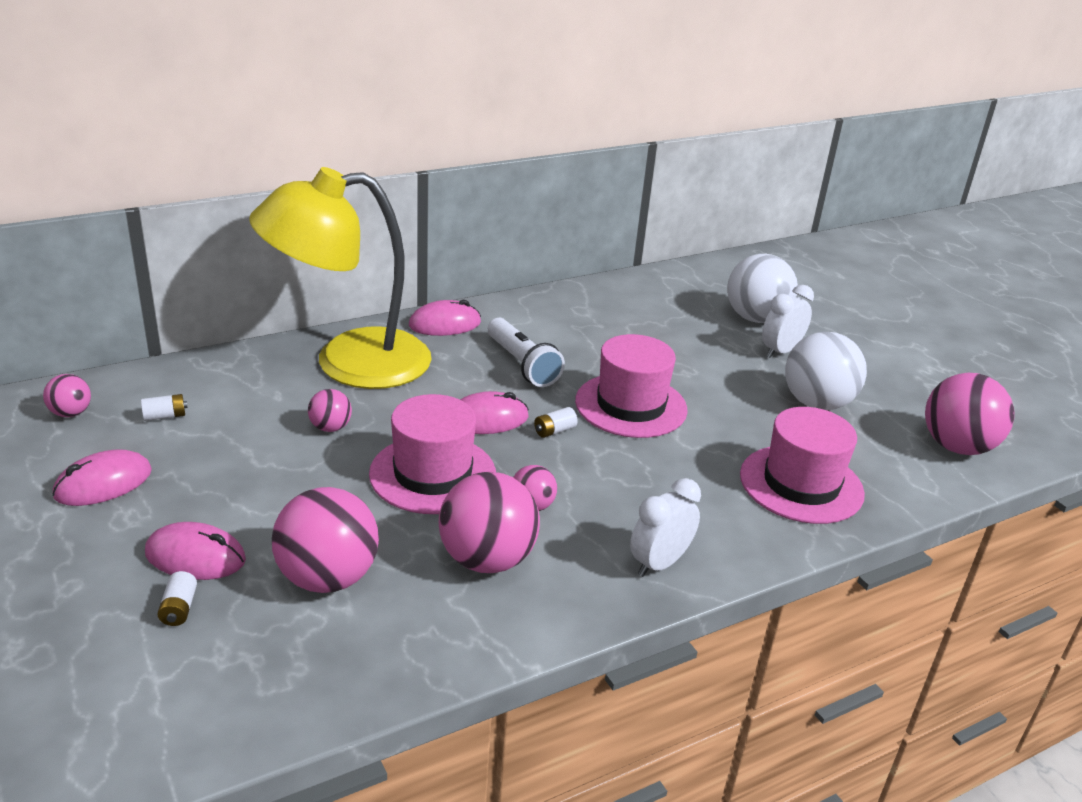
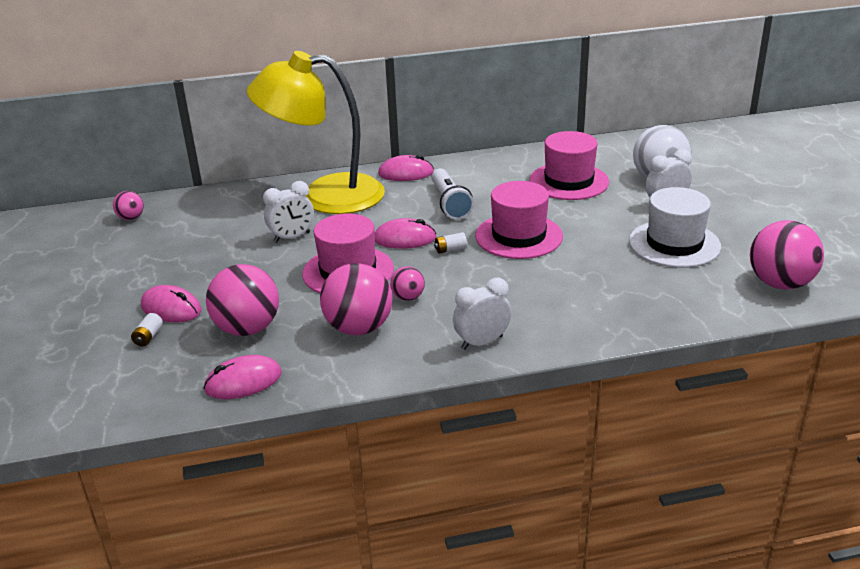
camera: 20 degrees right, 0 degrees up
pink mouse [52,449,152,506] -> pink mouse moved to [203,355,282,399]
white battery [141,394,187,421] -> none
pink ball [308,389,352,432] -> white clock [263,181,314,243]
pink hat [740,407,865,524] -> pink hat moved to [529,131,609,200]
white ball [785,332,867,410] -> white hat [629,187,721,268]

